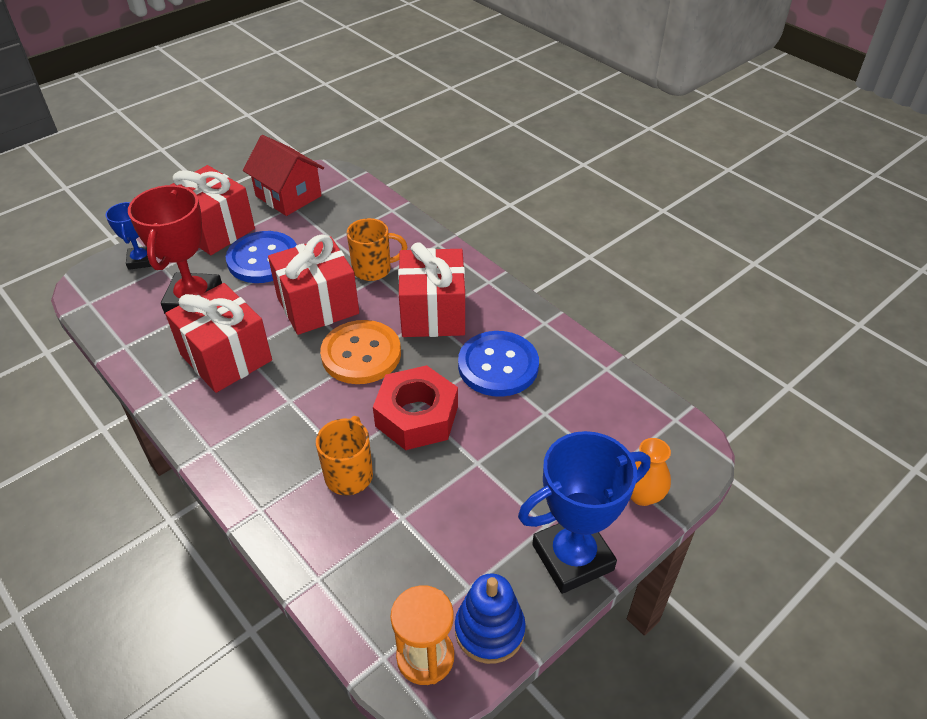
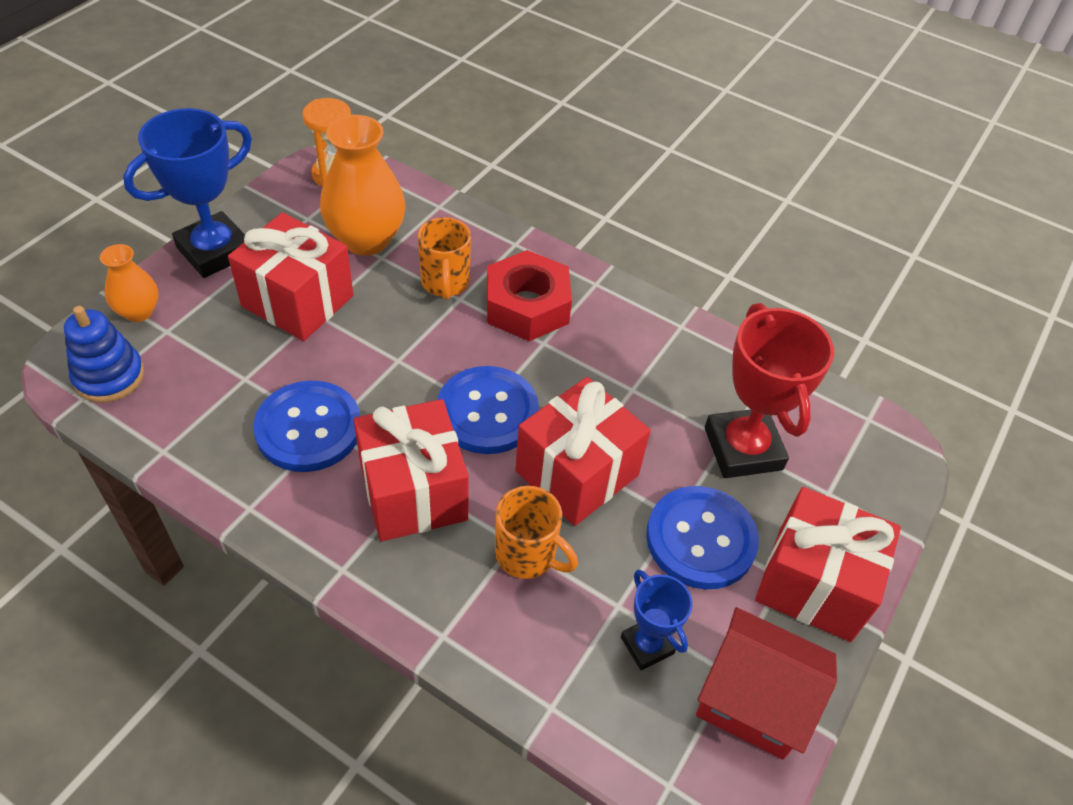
camera: 160 degrees right, 5 degrees up
blue trophy [106,202,152,270] -> blue trophy moved to [621,570,693,670]
red gift [165,283,272,393] -> red gift moved to [228,212,354,341]
orange button [320,320,401,384] -> blue button [437,366,539,454]
orange mug [347,218,407,281] -> orange mug turned 120 degrees counterclockwise [495,486,578,579]
red nut [373,365,458,450] -> red nut moved to [487,250,572,341]
blue stacking toy [455,573,526,664] -> blue stacking toy moved to [64,306,144,403]
none -> orange vase [320,115,405,255]

